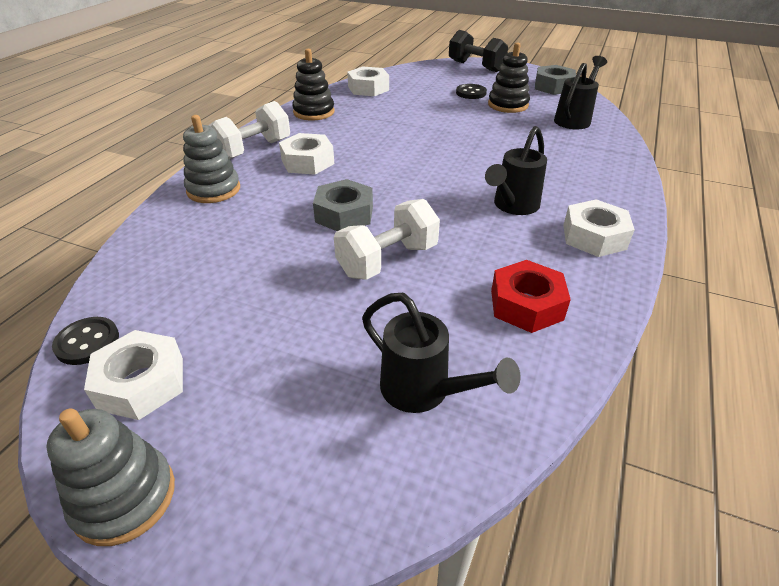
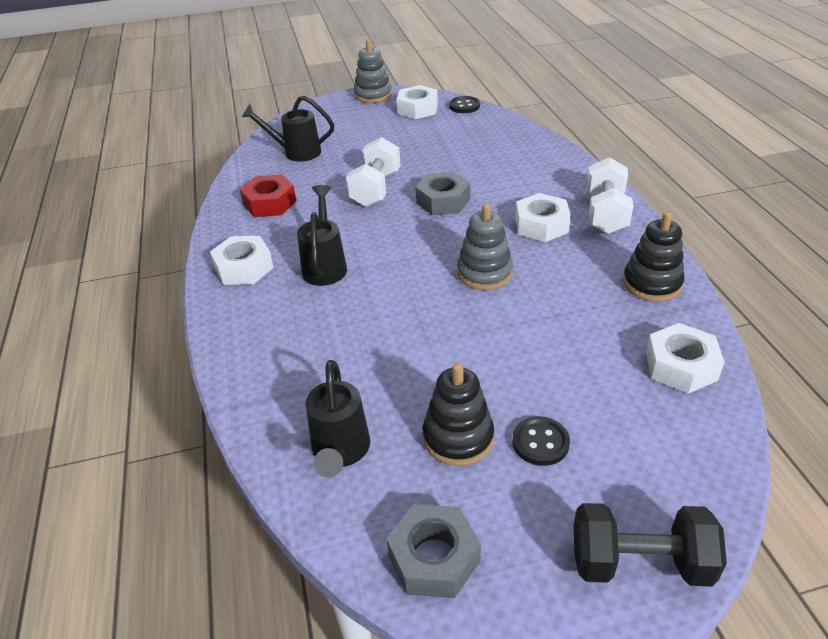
camera: 145 degrees right, 0 degrees up
grey stacking toy [183,115,240,203] -> grey stacking toy moved to [457,203,513,290]

